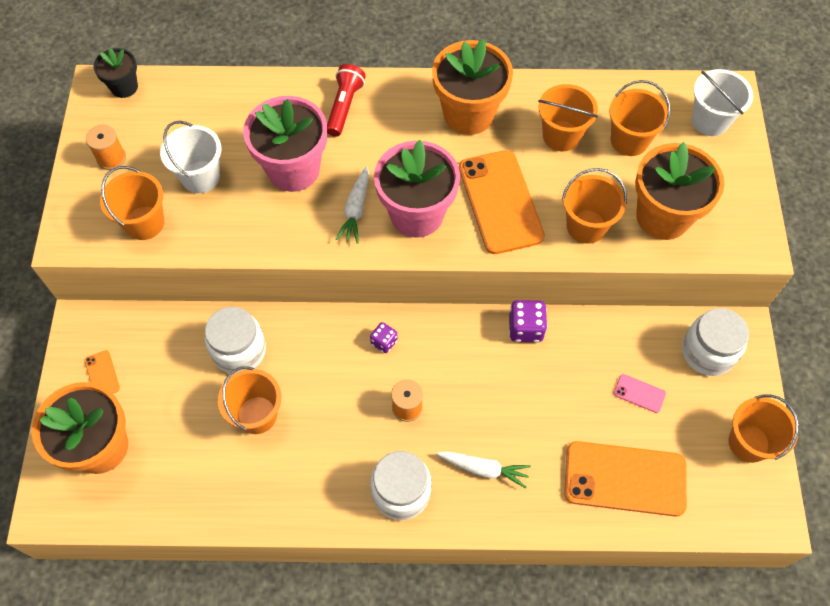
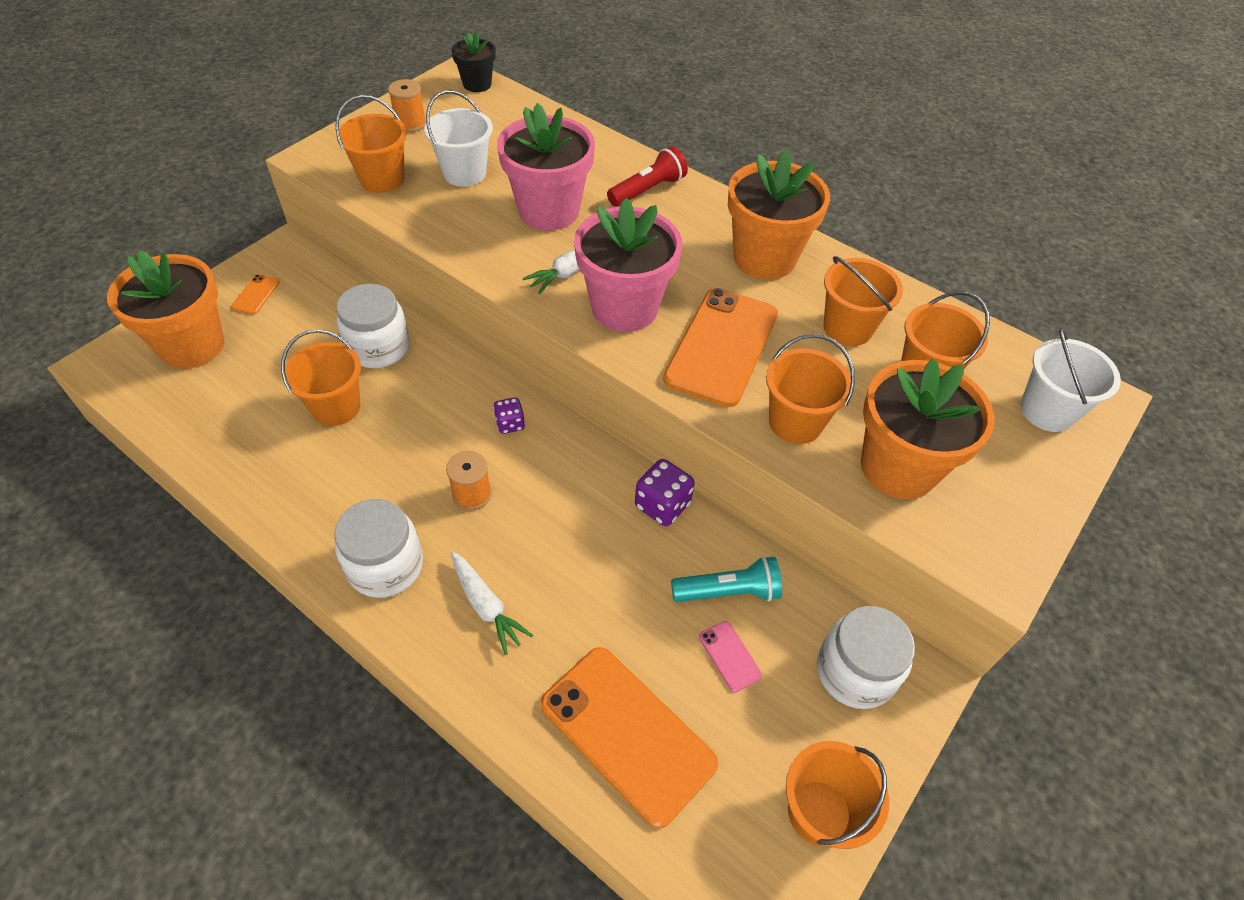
camera: 35 degrees right, 10 degrees down
none -> turquoise flashlight [671,556,782,602]

